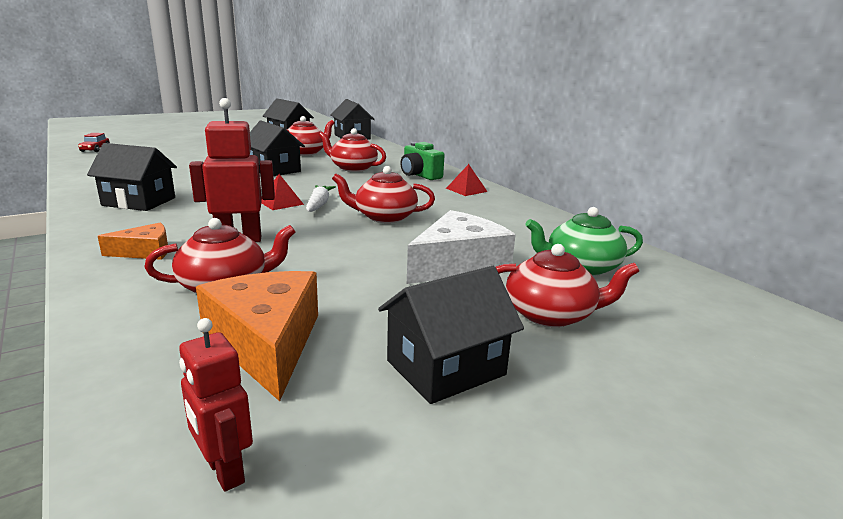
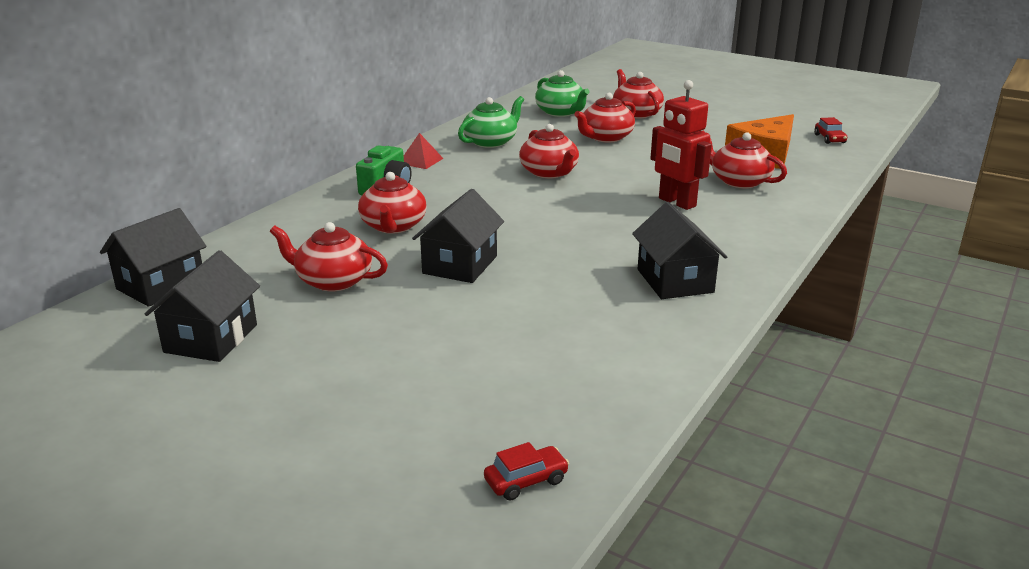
camera: 115 degrees left, 5 degrees up
orange cheese [98,223,168,260] -> none
red robot [179,318,253,492] -> red car [814,117,847,144]
red pyramid [261,174,304,210] -> none
white carrot [306,185,336,212] -> none
black house [378,266,524,404] -> none
white cheese [407,210,516,284] -> red teapot [574,93,636,142]
none -> green teapot [458,96,524,148]

